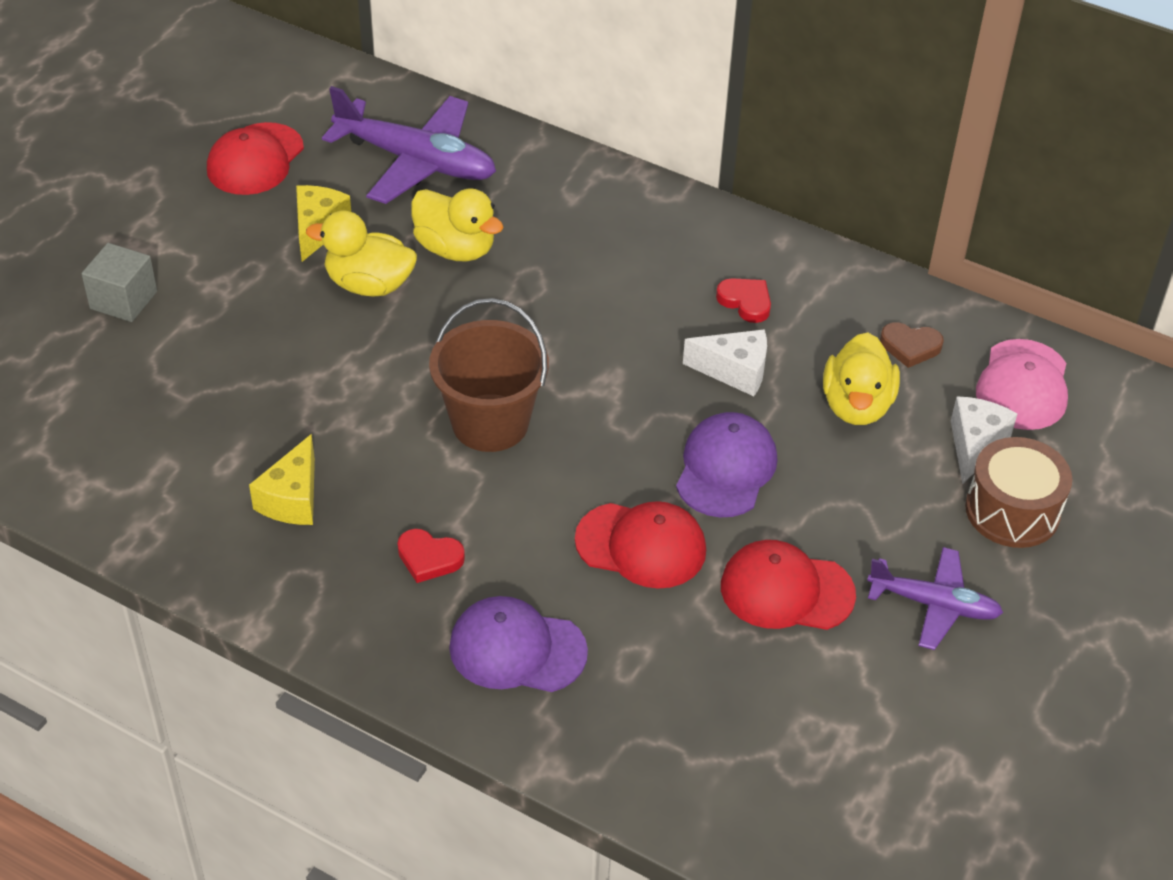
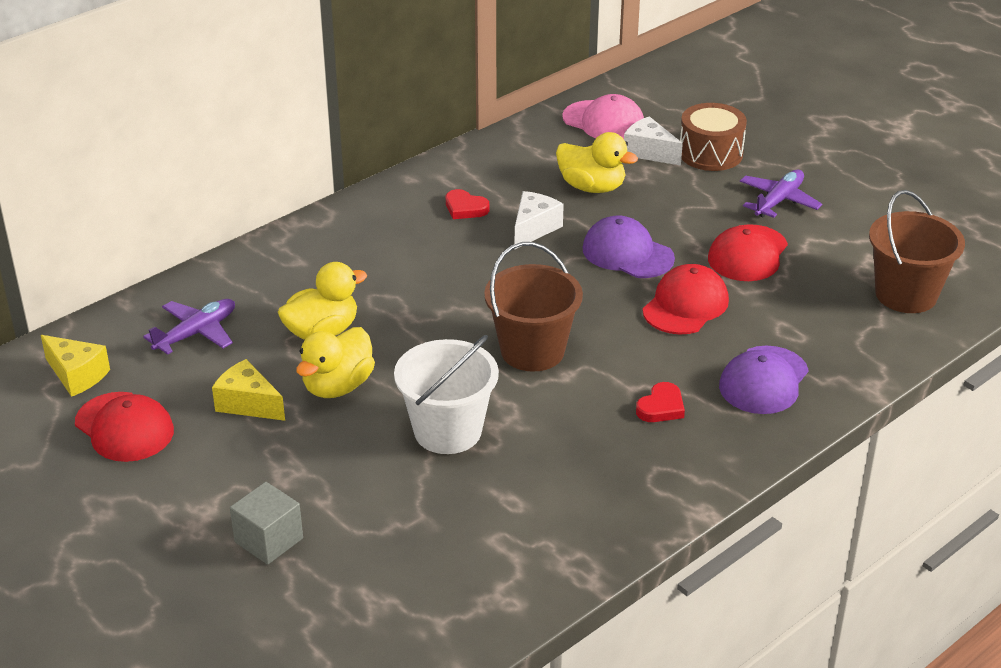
camera: 70 degrees left, 10 degrees down
yellow cheese [249,434,315,525] -> yellow cheese moved to [41,335,110,397]
purple plane [322,86,496,204] -> purple plane [143,299,235,355], size x0.61
red heart [716,278,771,323] -> red heart turned 120 degrees counterclockwise [446,189,489,219]
brown heart [880,323,944,368] -> none
none -> white bucket [394,335,499,454]
none -> brown bucket [869,190,965,313]

